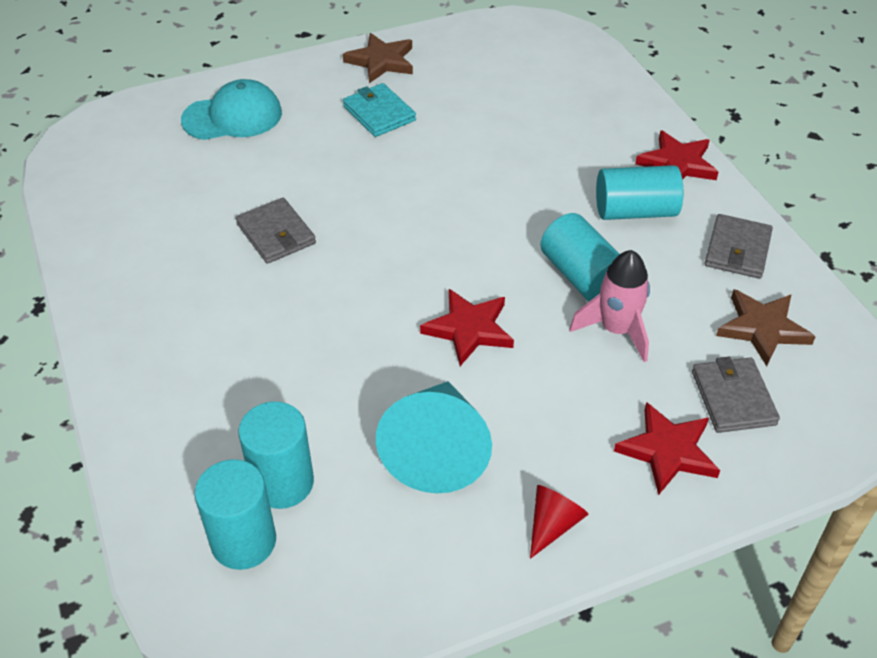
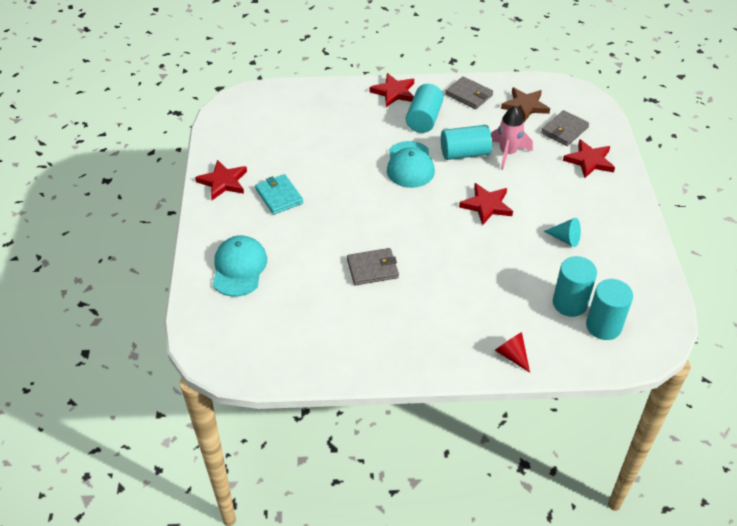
camera: 70 degrees left, 0 degrees up
brown star [343,33,413,83] -> red star [195,160,247,200]
turquoise wallet [343,83,416,137] -> turquoise wallet turned 75 degrees clockwise [255,174,303,215]
turquoise cone [376,381,492,493] -> turquoise cone [544,218,581,247], size x0.49
red cone [530,485,589,559] -> red cone moved to [495,332,530,373]
grey wallet [692,357,780,433] -> grey wallet turned 60 degrees counterclockwise [541,110,589,146]
none -> turquoise cap [387,141,435,188]

